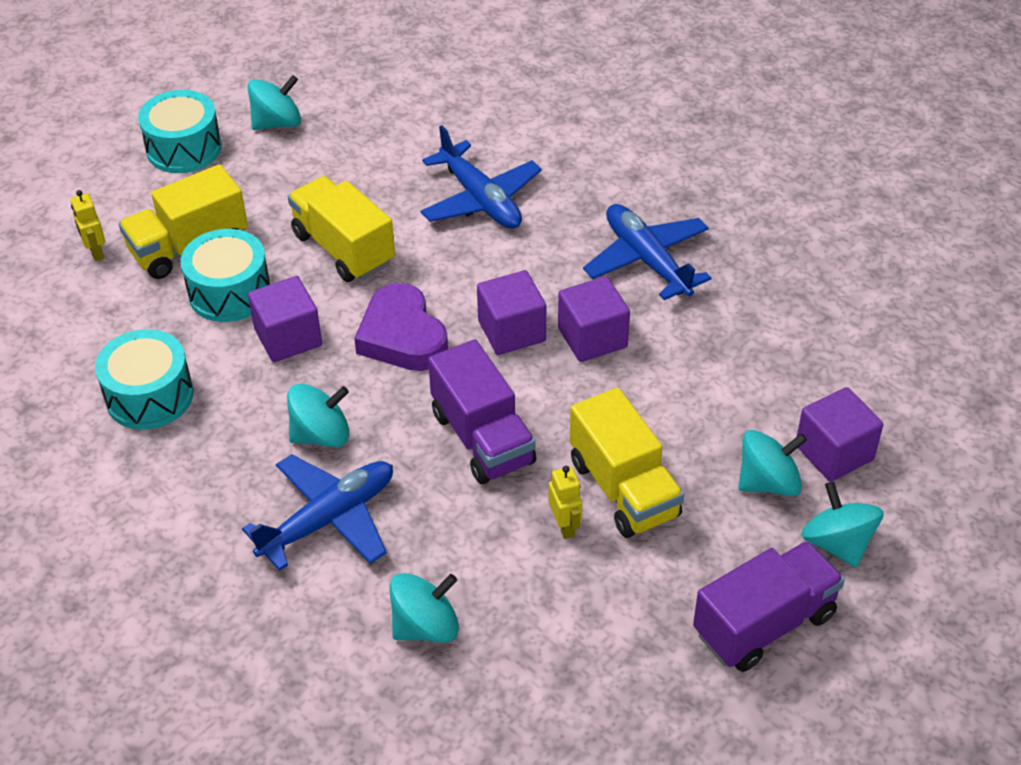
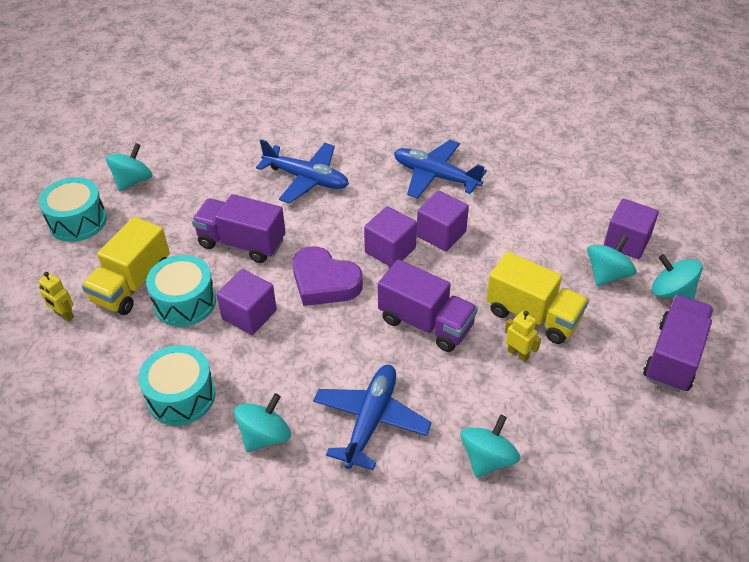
camera: 30 degrees left, 0 degrees up
turquoise spinning top [287,383,350,447] -> turquoise spinning top moved to [234,393,291,452]
yellow truck [288,176,395,282] -> purple truck [192,194,286,263]

